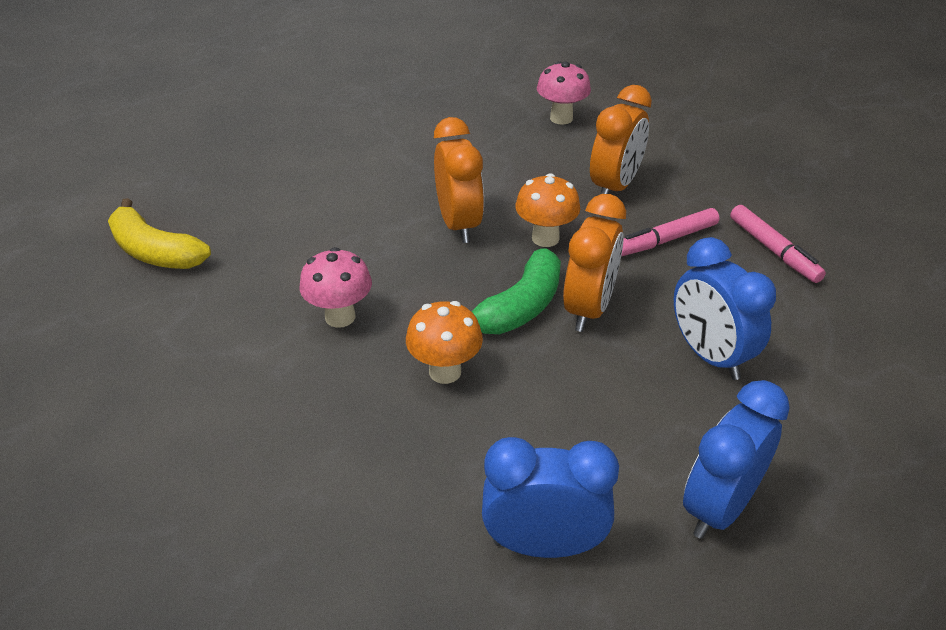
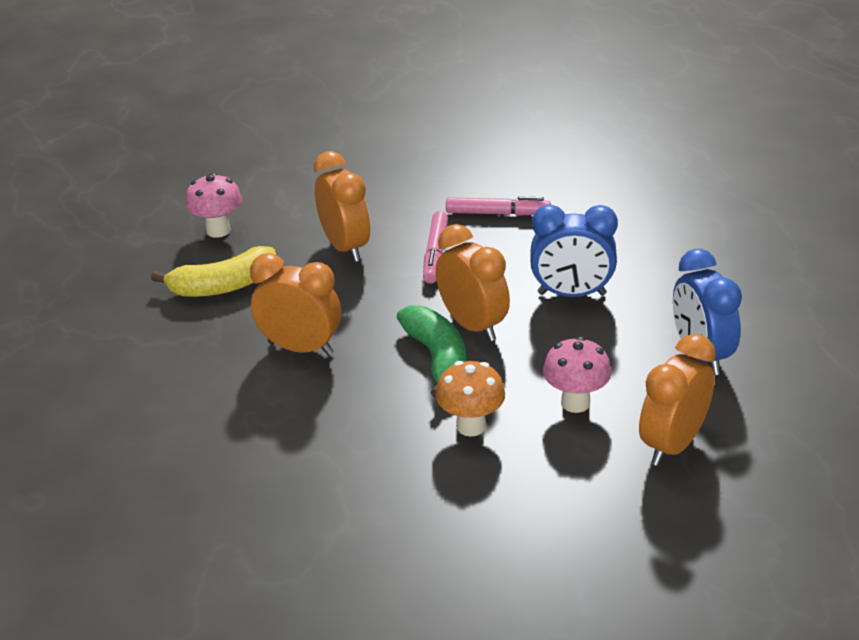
camera: 55 degrees left, 5 degrees down
yellow banana [108,198,211,269] -> yellow banana moved to [151,246,276,297]
pink mushroom [299,247,372,328] -> pink mushroom moved to [543,337,611,413]
blue clock [482,437,619,558] -> orange clock [639,334,716,466]
orange mushroom [515,173,580,247] -> none

